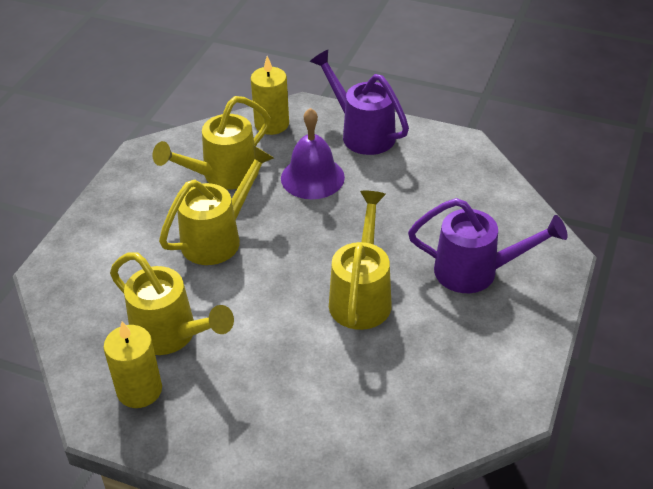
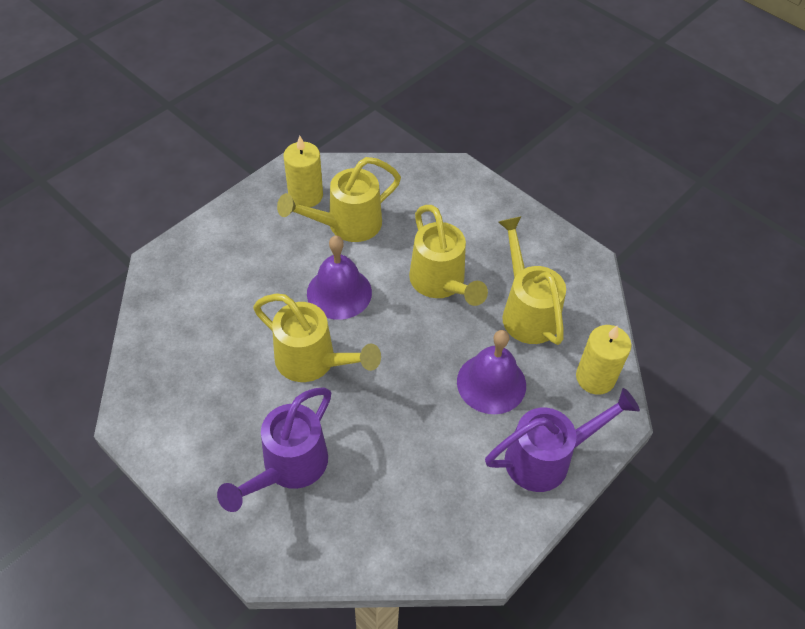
camera: 110 degrees right, 10 degrees up
none -> purple bell [307,236,372,320]

